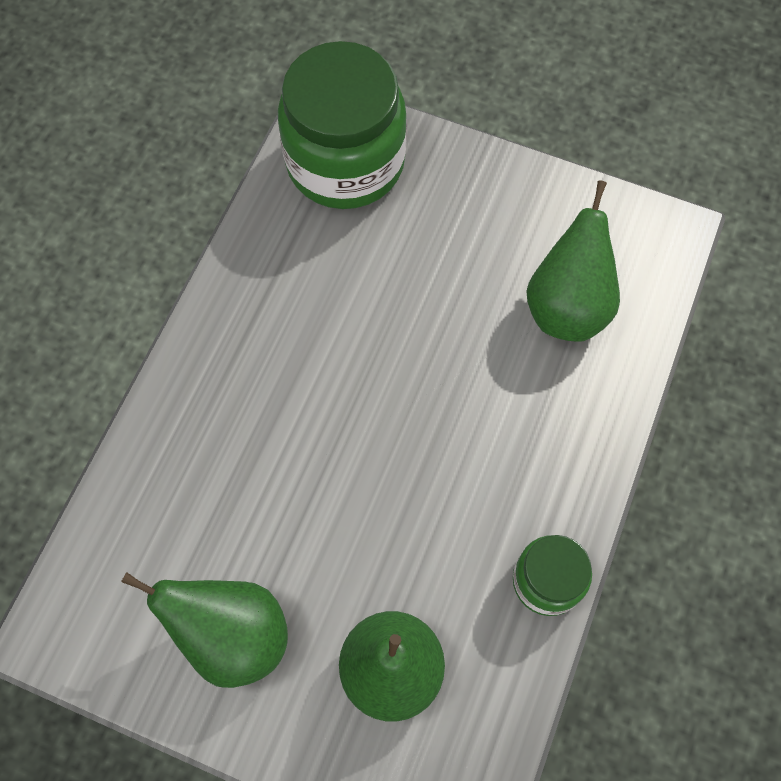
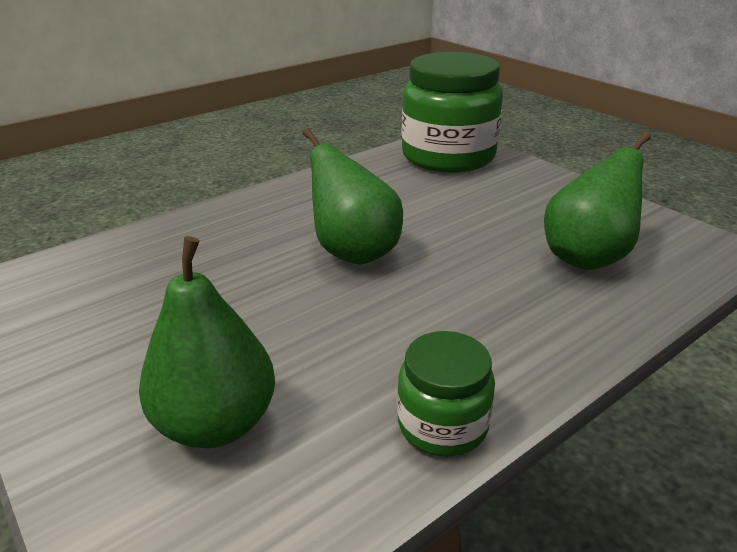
camera: 30 degrees right, 35 degrees down
green pear [121,572,288,688] -> green pear moved to [303,128,403,265]

